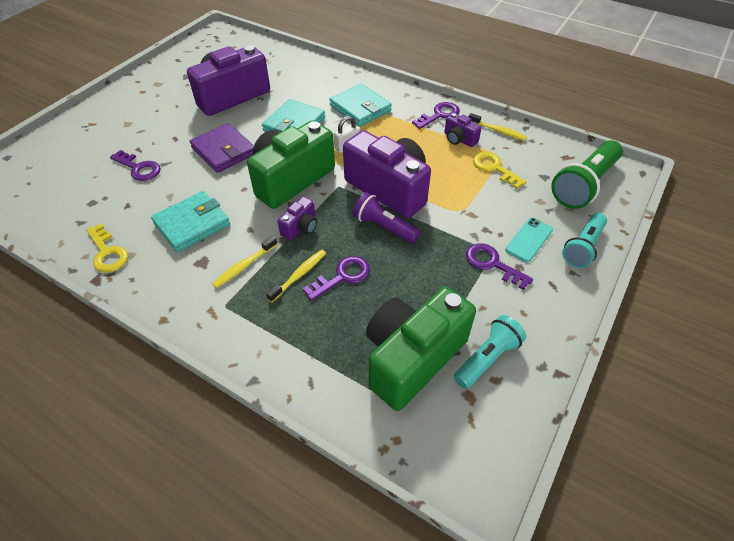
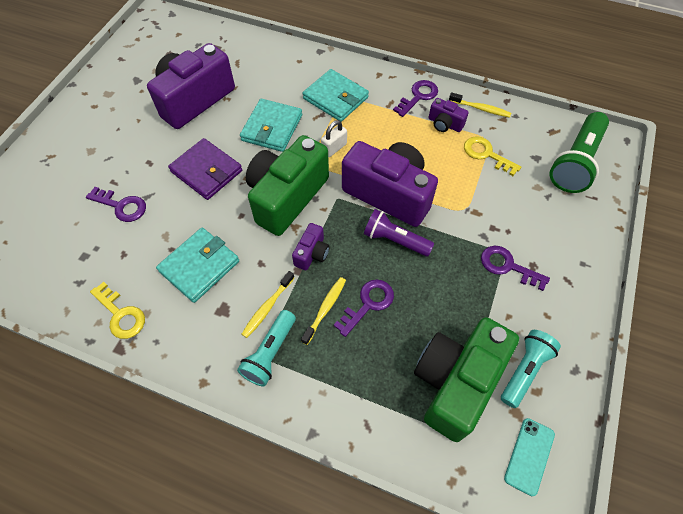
camera: 10 degrees left, 10 degrees up
turquoise phone [505,218,553,262] -> turquoise phone moved to [504,418,555,496]
turquoise flashlight [562,213,607,268] -> turquoise flashlight moved to [237,310,296,387]

